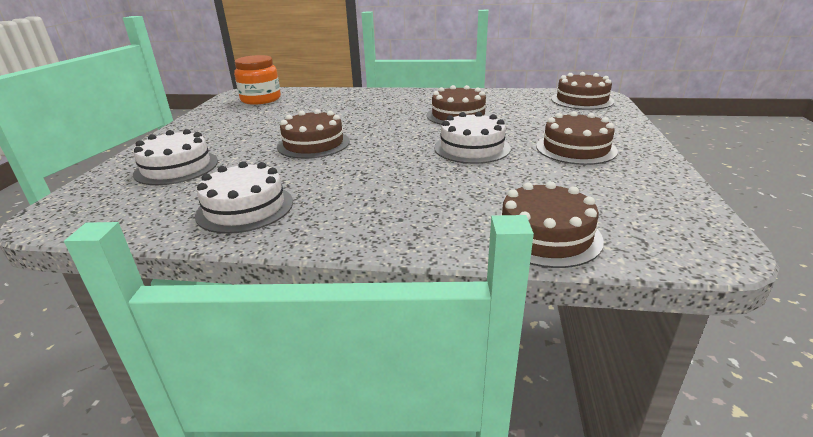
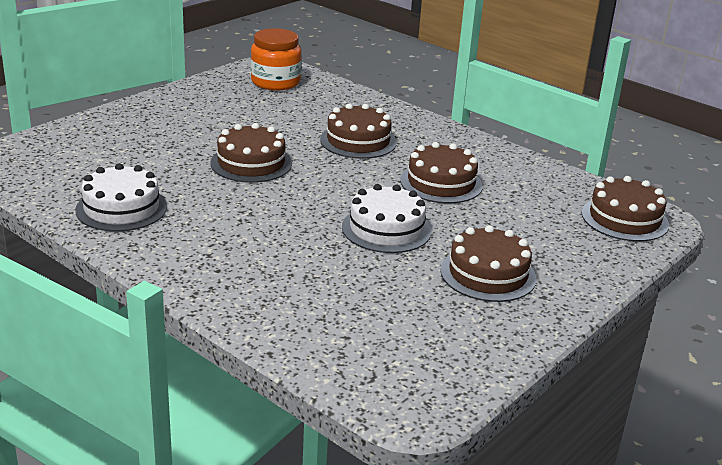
camera: 30 degrees right, 0 degrees up
white cake [133,129,218,185] -> none
brown cake [501,181,604,268] -> brown cake moved to [320,103,397,159]

